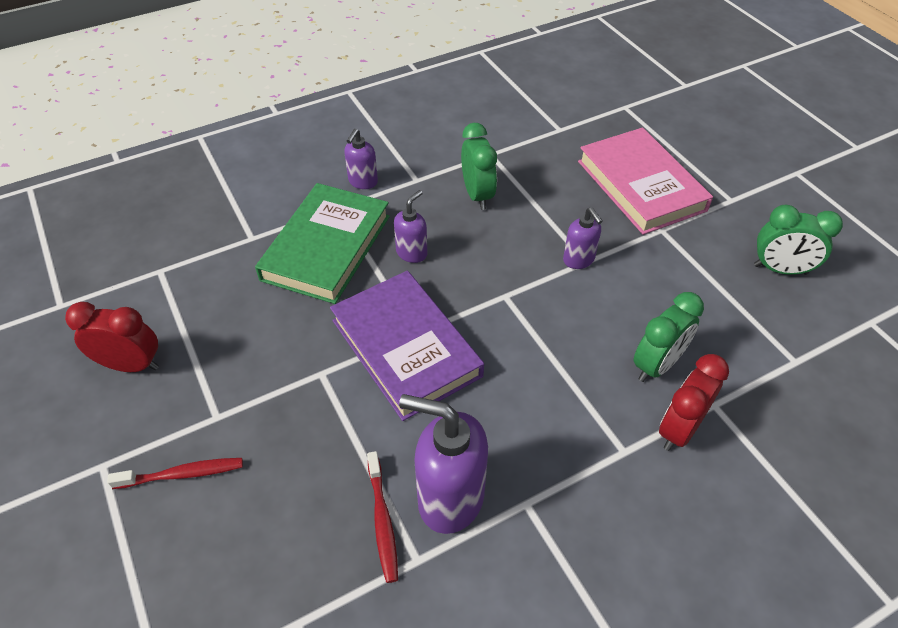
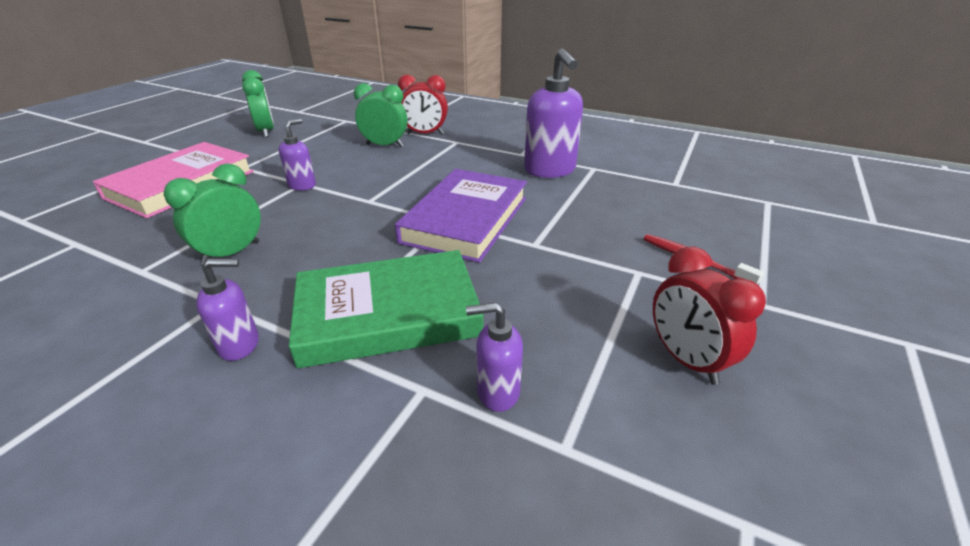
camera: 125 degrees left, 15 degrees down
red toothbrush [367,451,398,583] -> none
purple soap dispenser [394,190,428,263] -> purple soap dispenser moved to [466,302,523,412]

